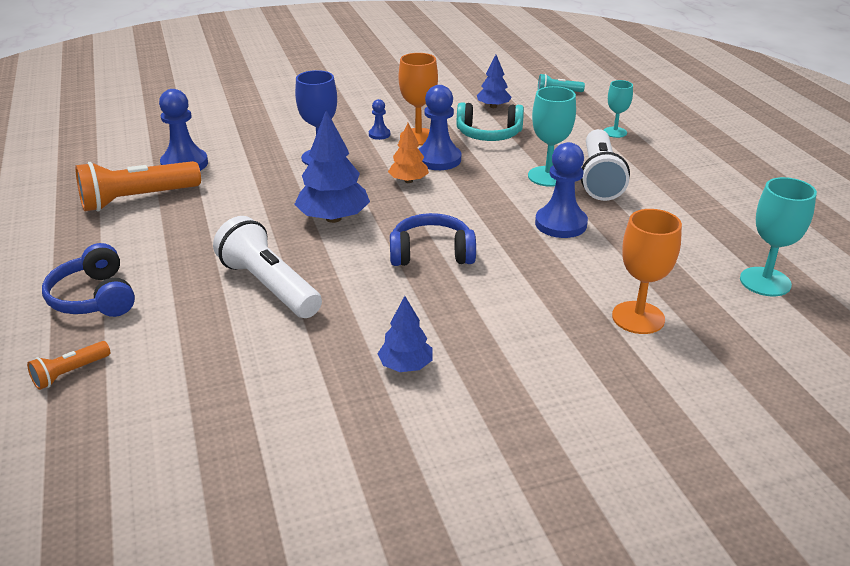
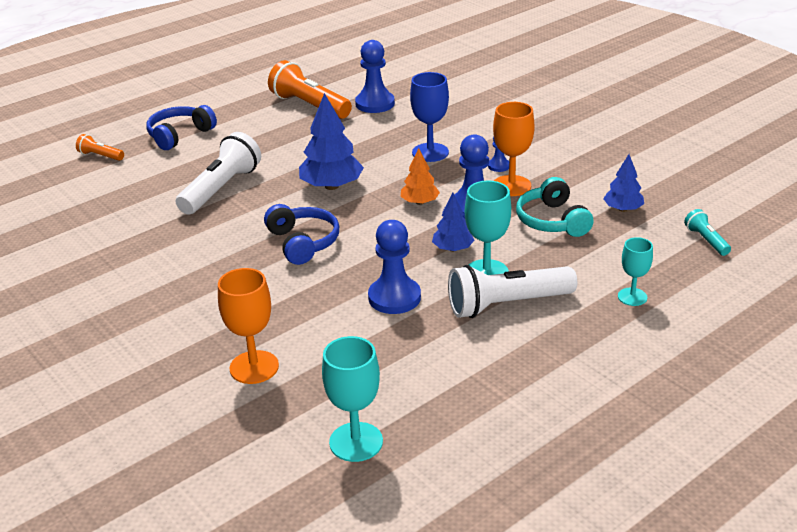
camera: 70 degrees right, 0 degrees up
blue tree [377,296,433,372] -> blue tree moved to [432,193,475,252]

